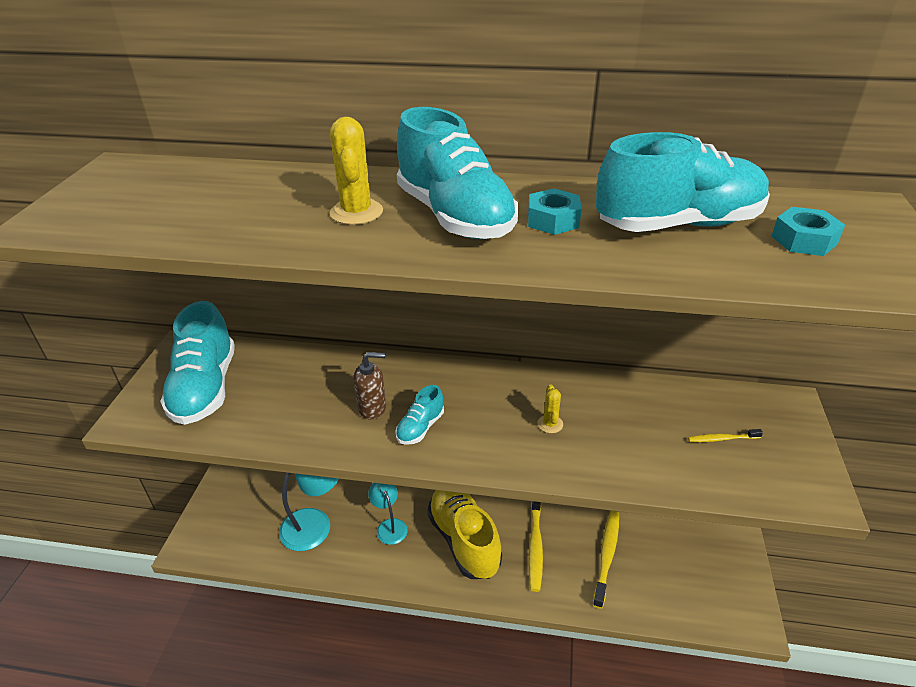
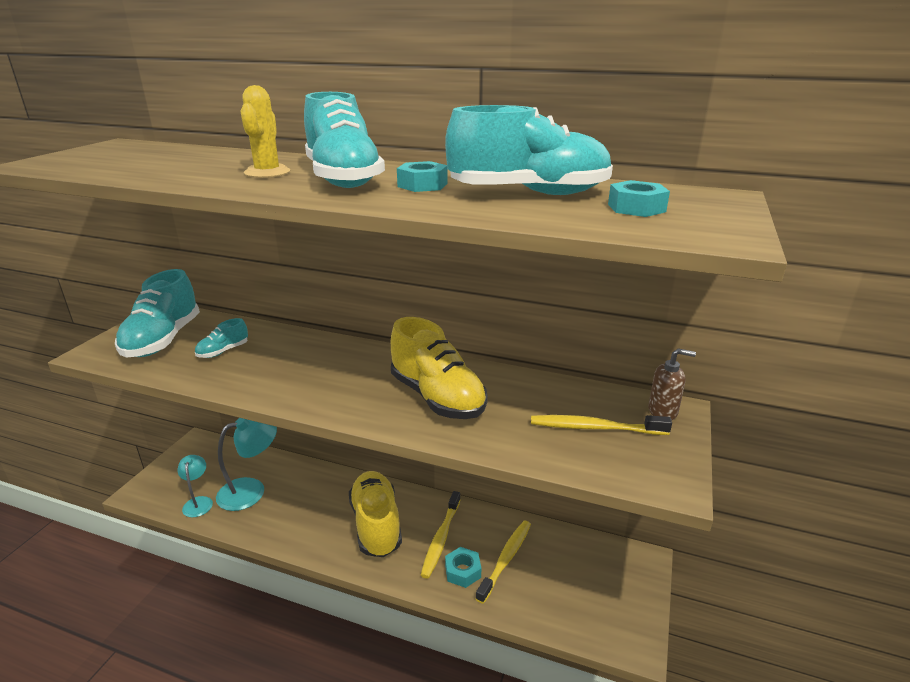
camera: 10 degrees right, 10 degrees down
brown soap dispenser [353,352,386,420] -> brown soap dispenser moved to [648,348,696,420]
turquoise lamp [368,483,407,545] -> turquoise lamp moved to [177,455,213,517]
turquoise shoe [395,385,444,445] -> turquoise shoe moved to [195,318,248,358]
yellow cactus [538,384,563,433] -> yellow shoe [391,317,488,419]
yellow toothbrush [688,429,763,442] -> yellow toothbrush [531,415,672,435], size x1.90
none -> turquoise nut [445,547,481,588]

